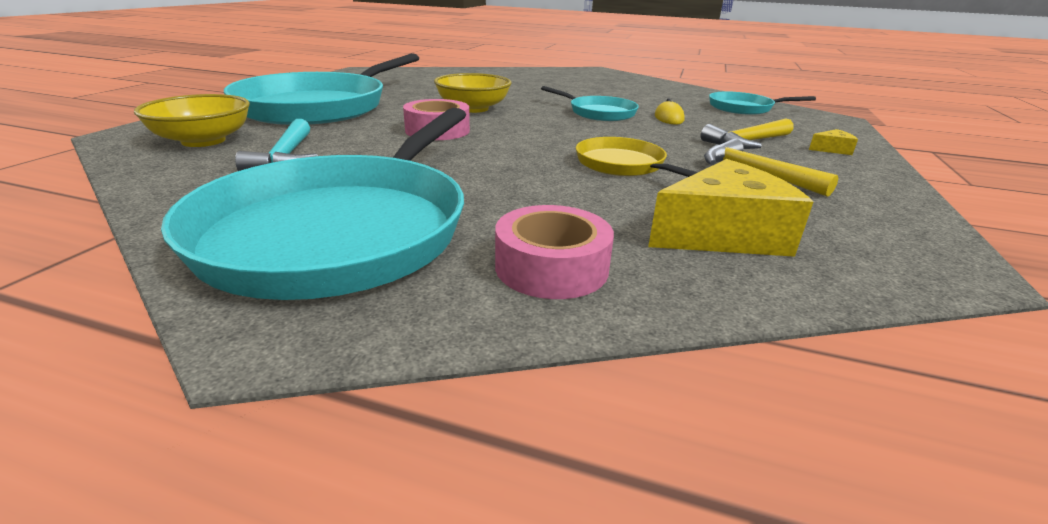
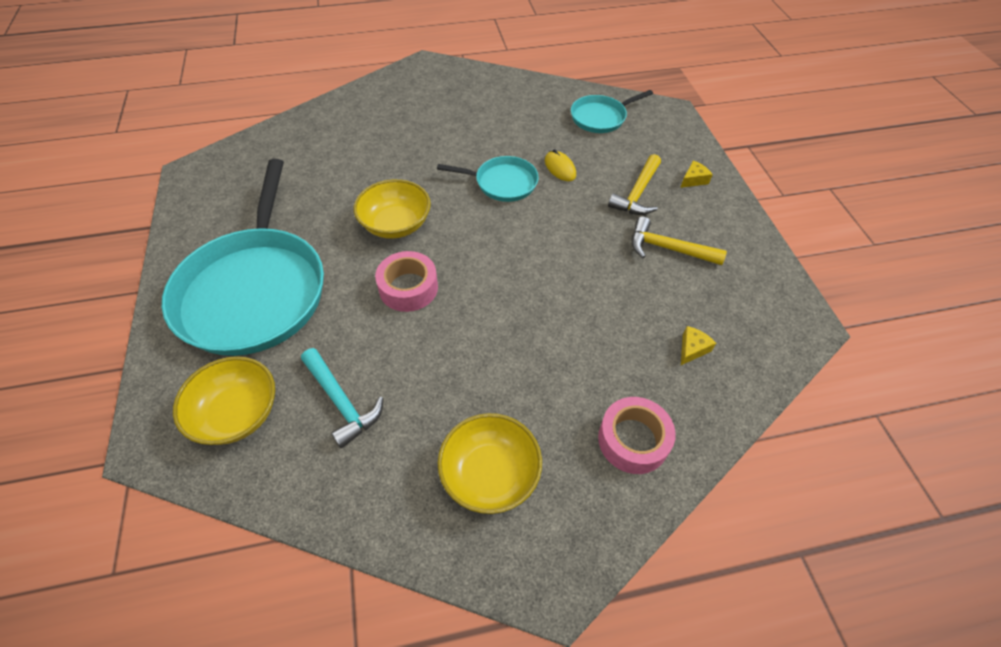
camera: 30 degrees left, 25 degrees up
turquoise pan [161,108,466,300] -> yellow bowl [438,413,542,514]
yellow pan [576,137,698,177] -> none
yellow cheese [648,159,813,257] -> yellow cheese [681,326,716,365], size x0.43

